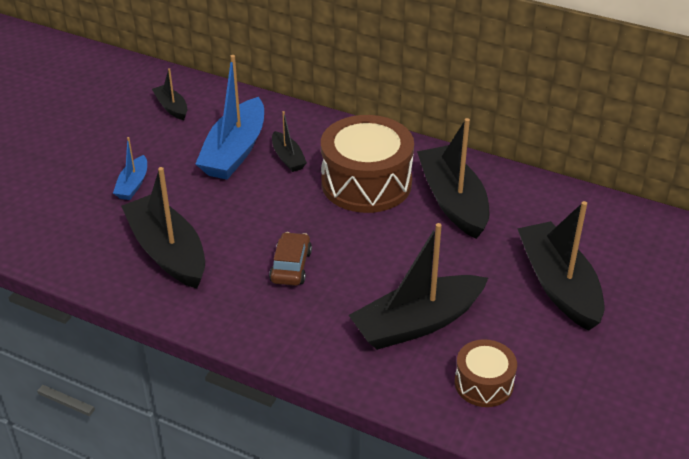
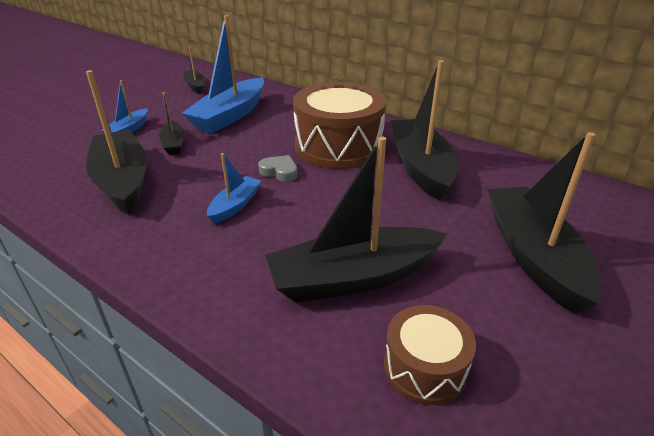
camera: 10 degrees right, 5 degrees down
brown car [269,232,312,286] -> blue boat [207,153,262,224]
black boat [272,111,307,172] -> black boat moved to [159,92,184,155]
none -> grey heart [258,155,298,182]

